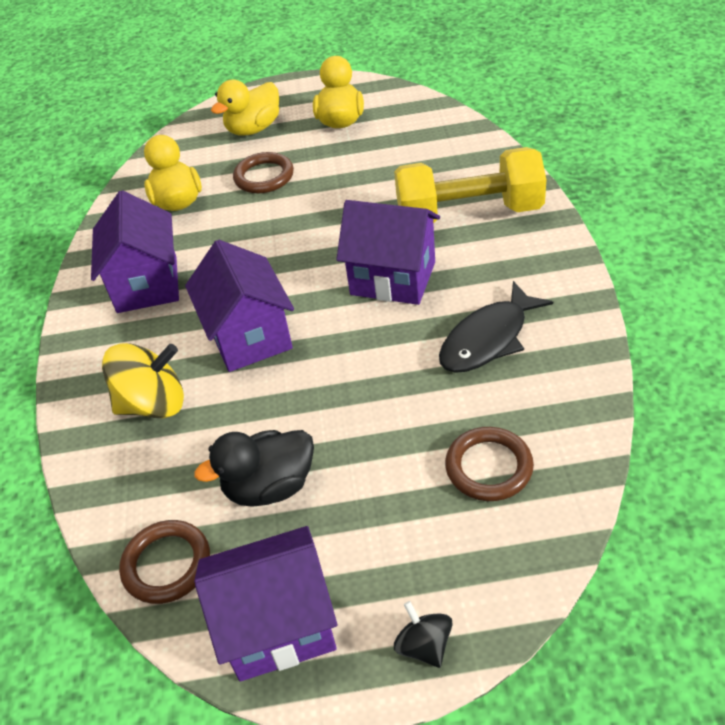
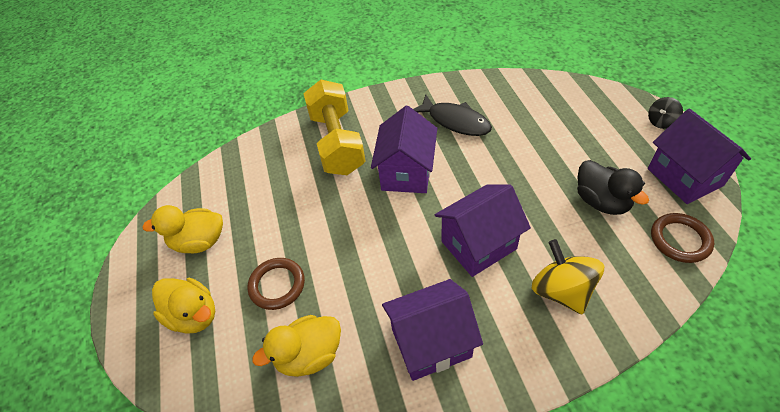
camera: 100 degrees left, 5 degrees up
brown ring [445,427,534,501] -> none

